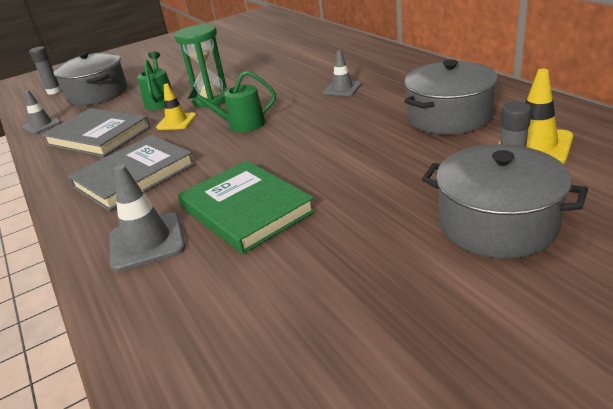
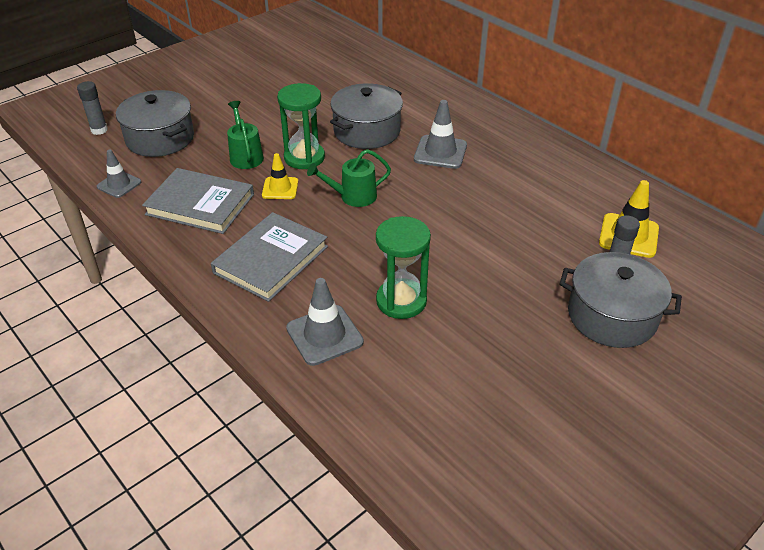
camera: 15 degrees left, 10 degrees up
green book [178,161,316,254] -> green hourglass [376,216,431,319]
grey traffic cone [323,50,362,96] -> grey traffic cone [414,100,467,169], size x1.51
grey pot [404,59,498,134] -> grey pot moved to [330,83,403,149]

